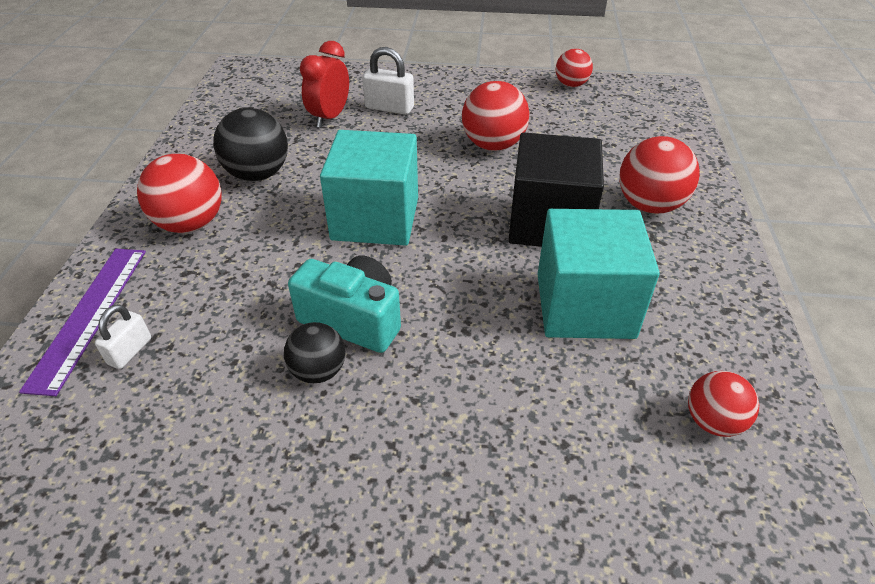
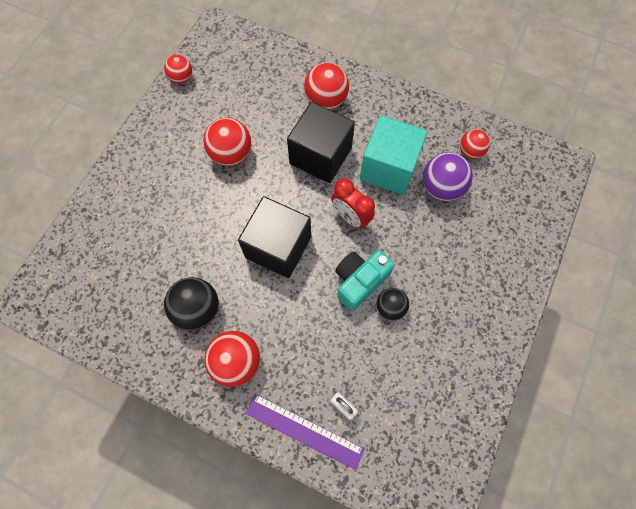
camera: 70 degrees left, 25 degrees up
red clock [300,41,349,128] -> red clock moved to [331,178,375,229]
turquoise cube [320,130,418,246] -> black cube [238,196,311,278]
white padlock [362,47,414,115] -> none
none -> purple ball [423,152,473,201]

